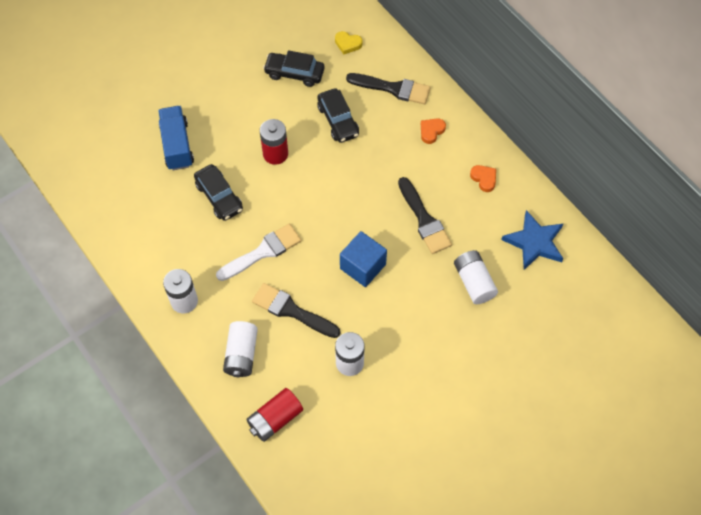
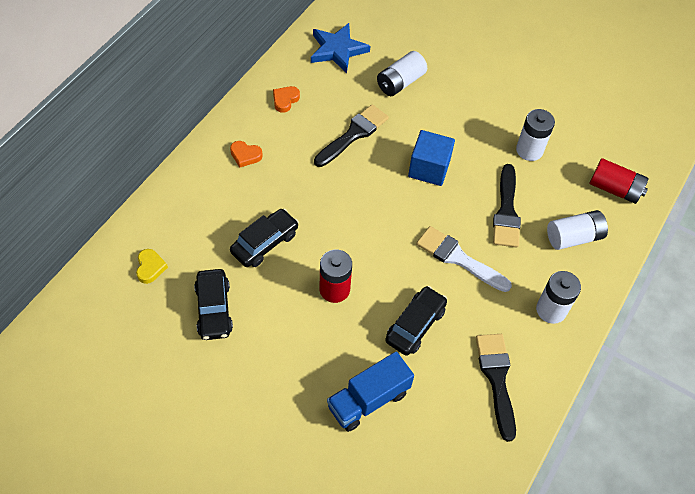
camera: 115 degrees left, 5 degrees down
black brush [346,73,431,104] -> black brush moved to [476,334,516,442]

